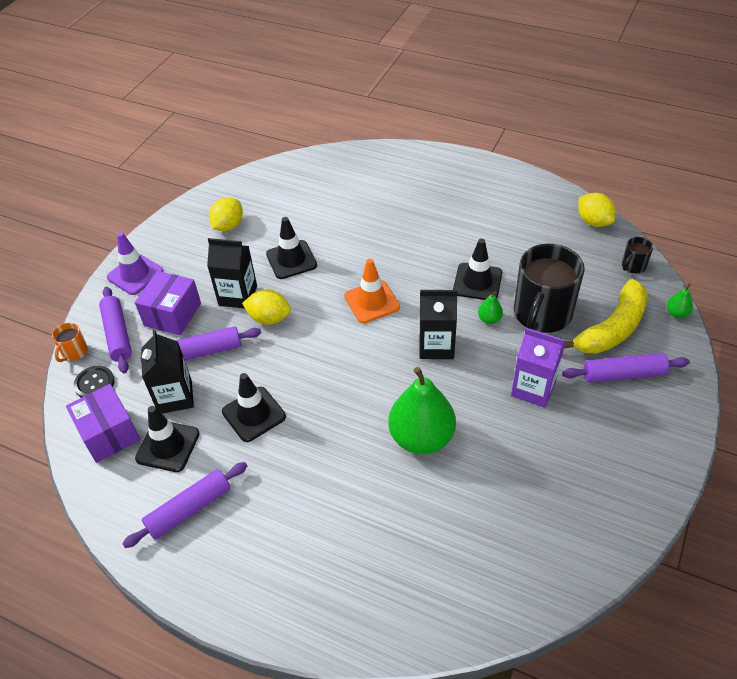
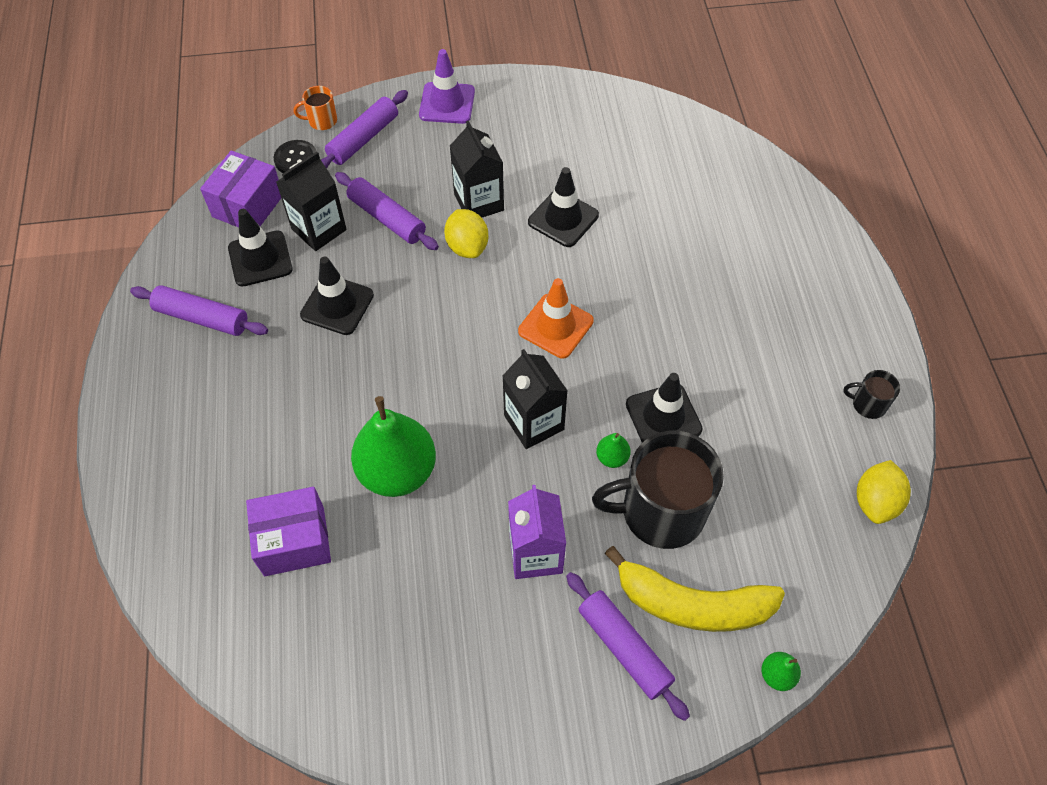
camera: 55 degrees right, 10 degrees up
purple box [135,271,201,335] -> purple box moved to [246,487,331,576]
yellow lemon [209,197,243,231] -> none
black mug [622,237,653,274] -> black mug moved to [843,370,900,419]

